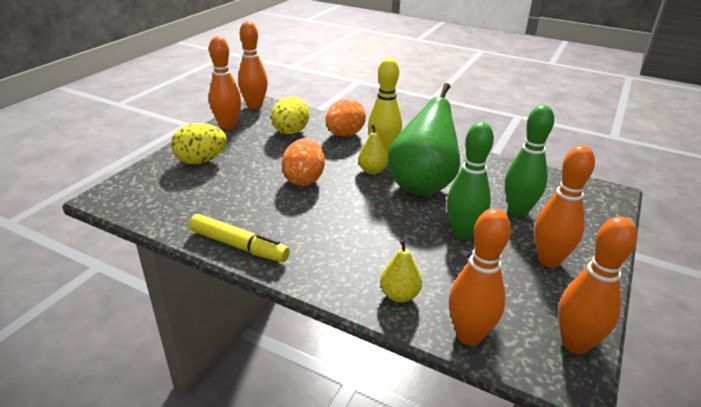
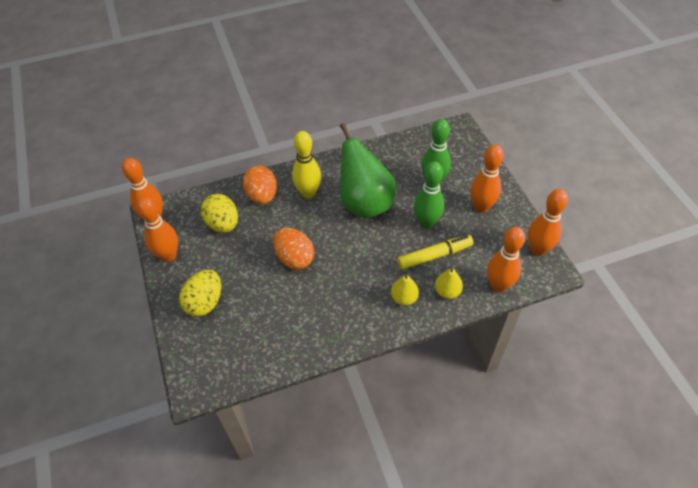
camera: 45 degrees left, 20 degrees up
yellow marker [189,214,290,262] -> yellow marker moved to [397,235,473,270]
yellow pear [358,124,388,174] -> yellow pear moved to [391,274,419,306]

